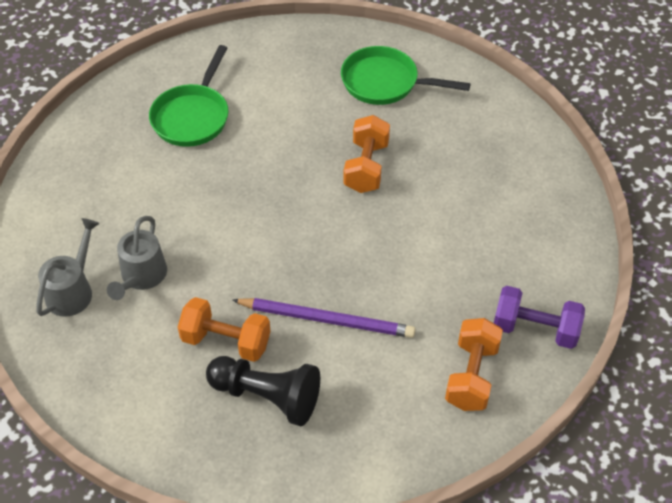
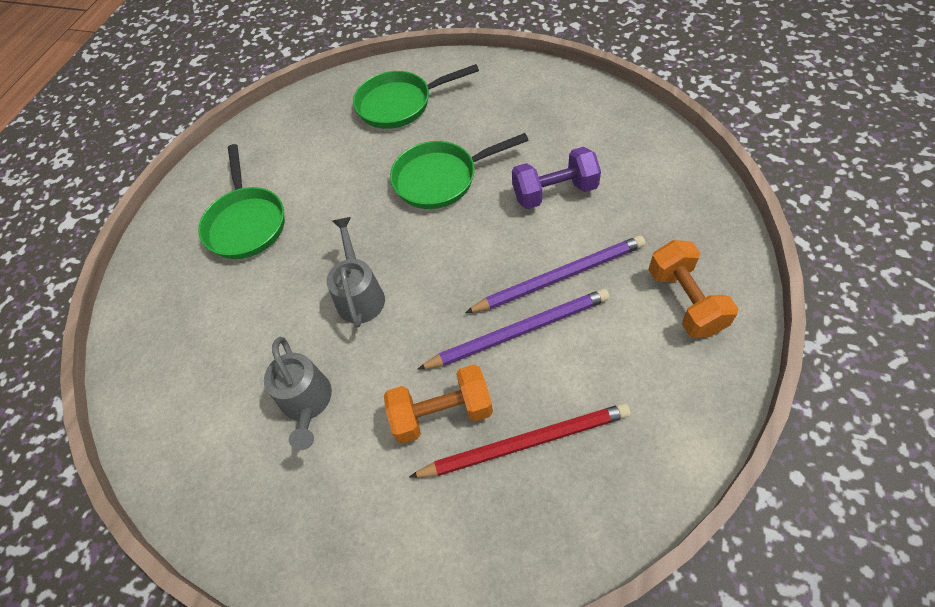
camera: 25 degrees left, 5 degrees up
grey watering can [36,218,100,317] -> grey watering can moved to [326,217,385,328]
black pawn [206,356,320,426] -> red pencil [409,403,631,478]
orange dumbbell [344,115,390,193] -> green pan [390,133,528,209]
purple dumbbell [494,286,585,349] -> purple dumbbell moved to [512,147,601,209]
none -> purple pencil [465,236,645,313]

